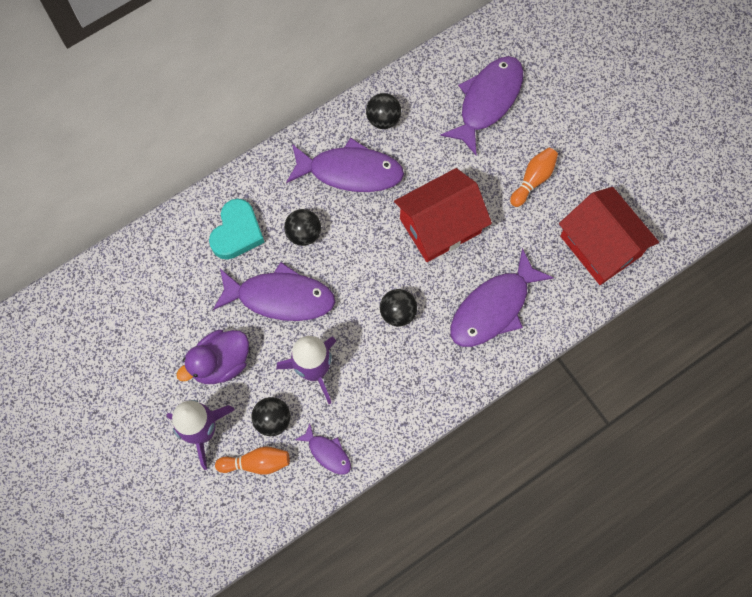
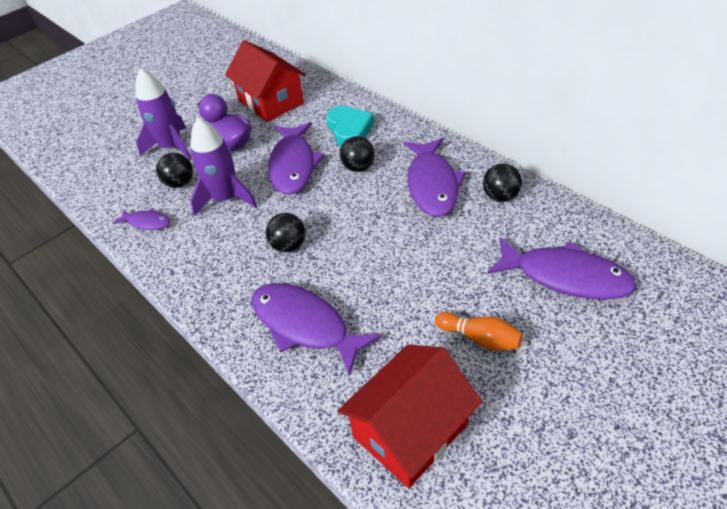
camera: 85 degrees right, 25 degrees down
turquoise heart [209,199,265,259] -> turquoise heart turned 120 degrees counterclockwise [326,106,374,146]
orange bowling pin [215,447,290,475] -> none
purple fish [295,423,351,475] -> purple fish turned 105 degrees counterclockwise [113,208,170,230]
red house [394,168,492,262] -> red house moved to [225,40,306,122]

